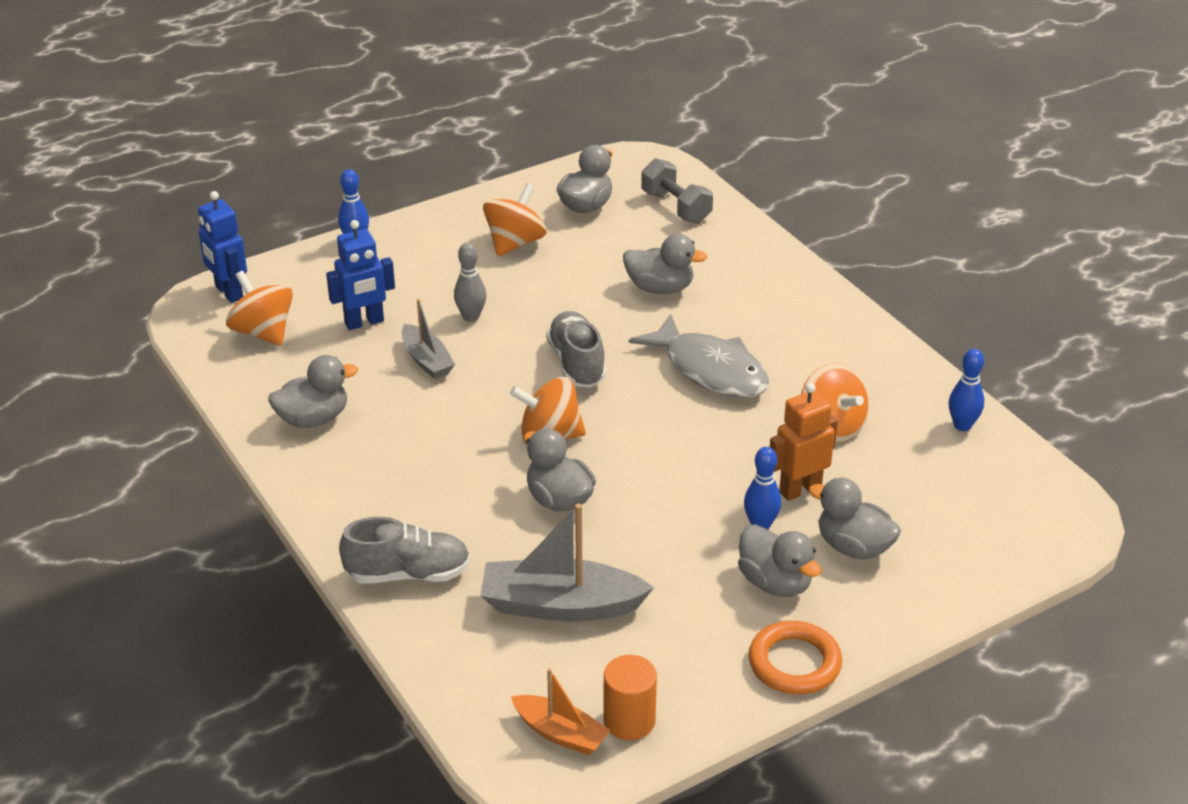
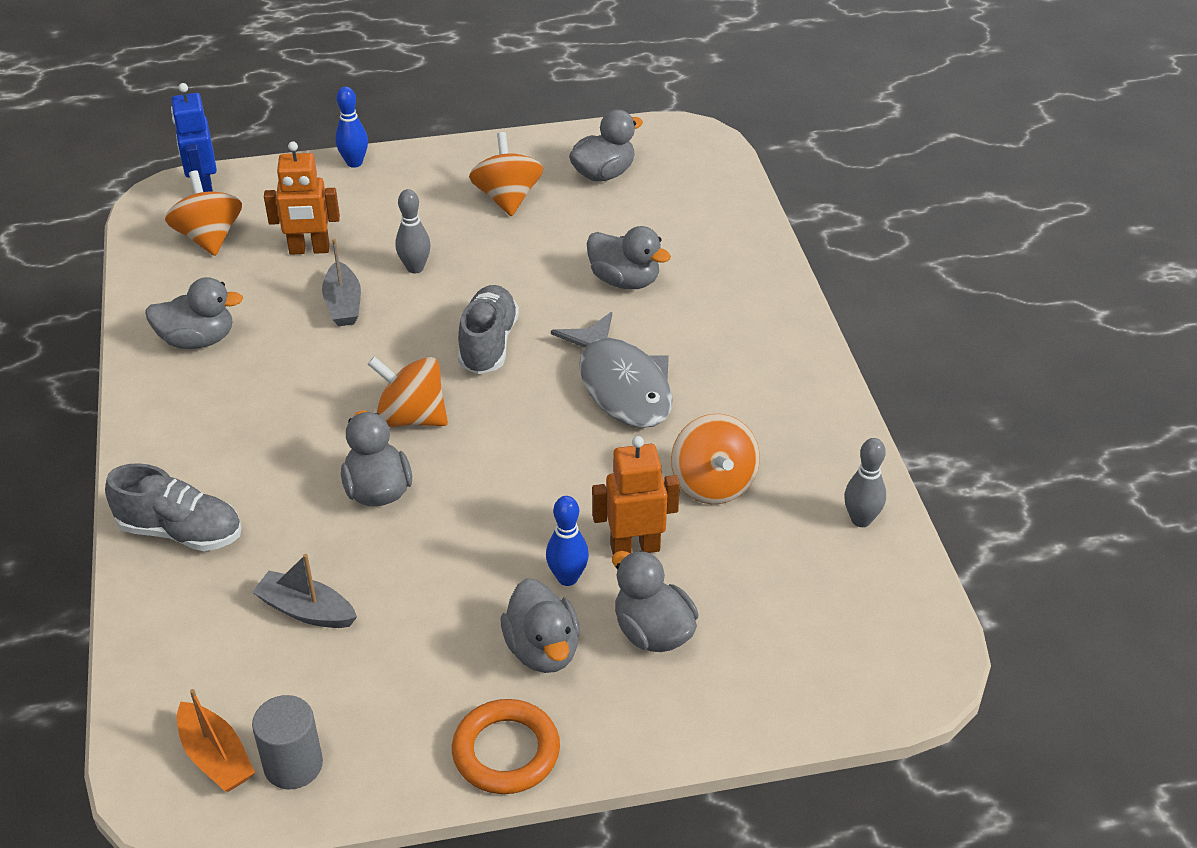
camera: 20 degrees right, 5 degrees up
blue robot [326,220,395,330] -> orange robot [264,141,340,255]
grey boat [480,504,654,621] -> grey boat [252,554,357,628], size x0.59
orange spinning top [483,183,547,256] -> orange spinning top turned 60 degrees counterclockwise [469,132,543,216]
orange cylinder [603,655,657,740] -> grey cylinder [252,695,323,789]
grey dumbbell [641,158,713,223] -> none
blue bowling pin [949,349,984,431] -> grey bowling pin [844,438,886,527]

